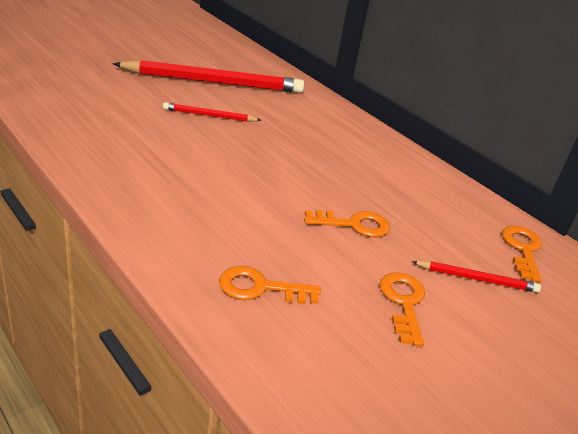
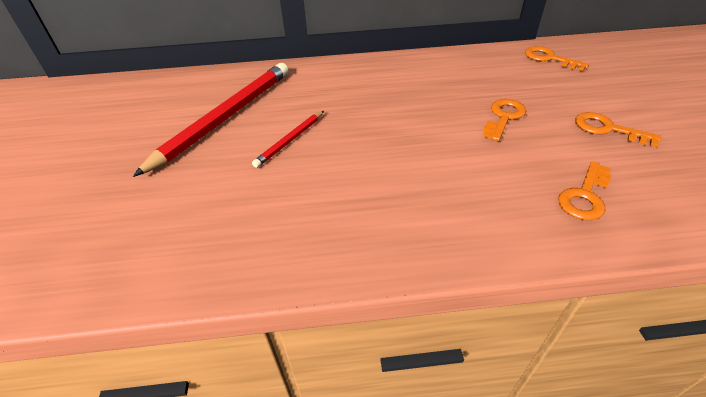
camera: 50 degrees left, 10 degrees up
red pencil [411,261,541,293] -> none

